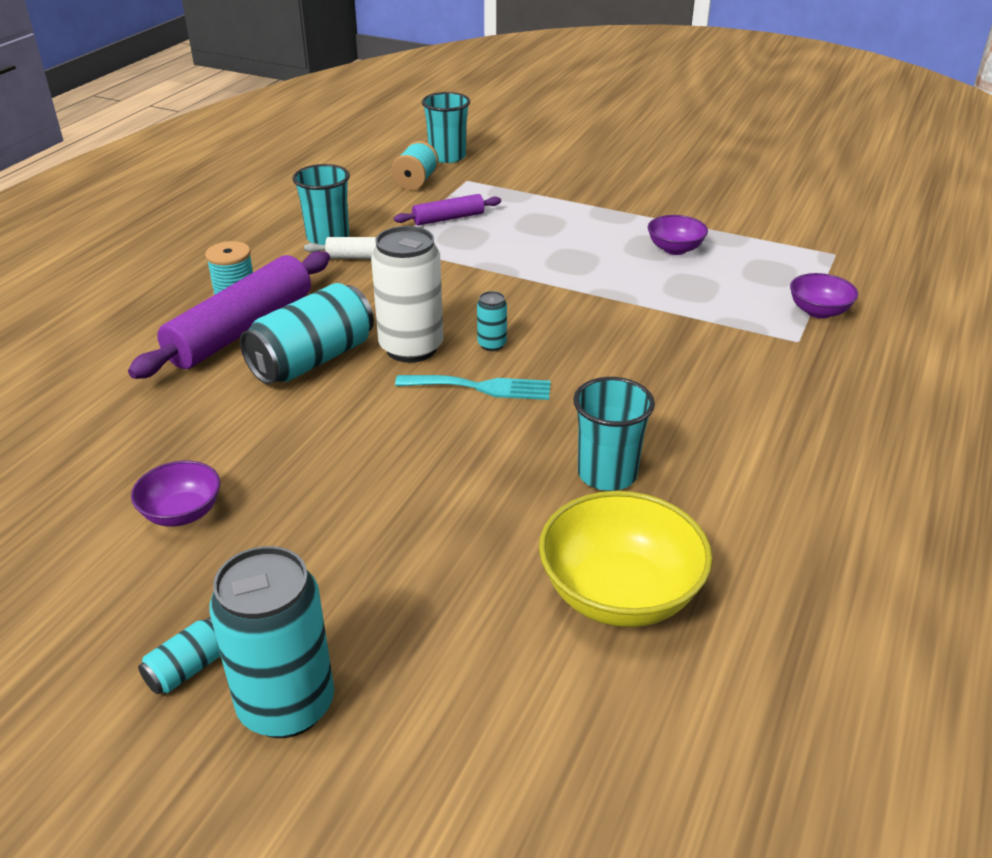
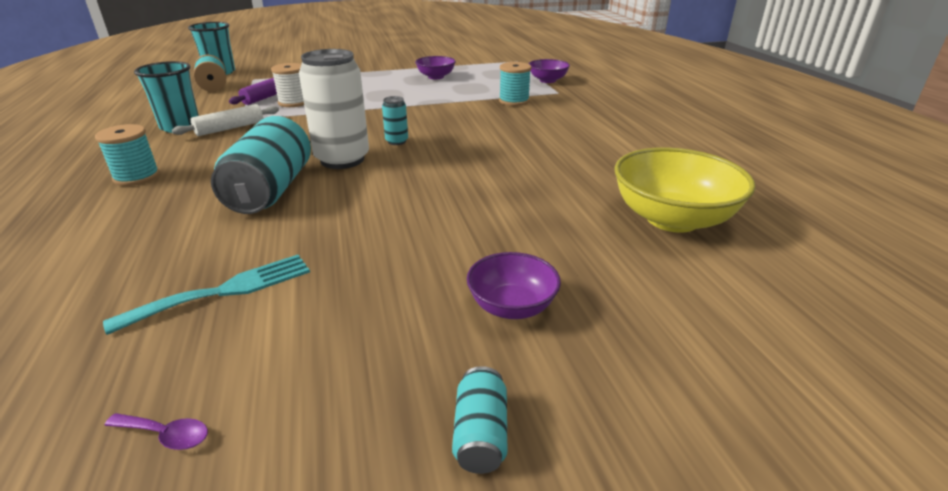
camera: 40 degrees left, 5 degrees down
purple rolling pin [128,251,330,379] -> none
purple bowl [131,461,220,526] -> purple bowl moved to [467,252,561,319]
turquoise can [209,546,334,738] -> none
turquoise fork [395,375,551,400] -> turquoise fork moved to [103,255,310,335]
turquoise cup [573,377,655,491] -> none
none -> purple spoon [104,413,208,450]
none -> white spool [271,63,304,107]
none -> turquoise spool [499,62,531,106]

